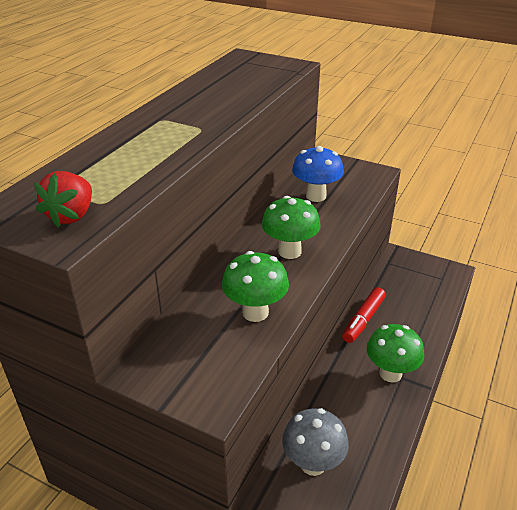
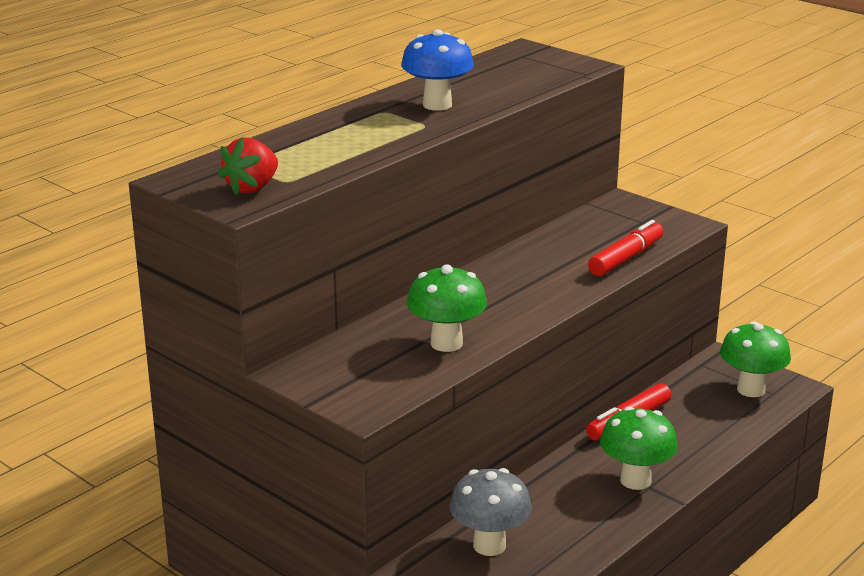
camera: 15 degrees right, 10 degrees down
green mushroom [262,196,321,259] -> green mushroom moved to [720,321,791,397]
blue mushroom [292,146,344,202] -> blue mushroom moved to [401,29,474,110]
none -> red marker [588,220,663,277]

